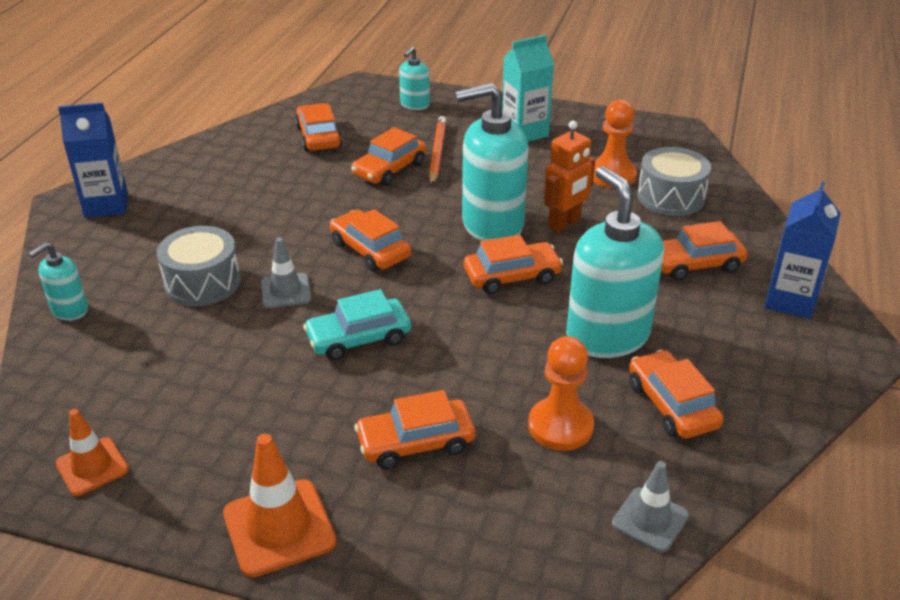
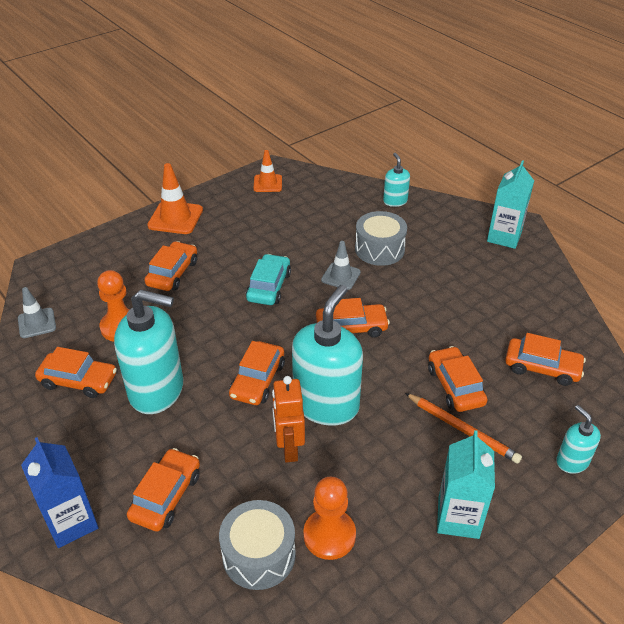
camera: 125 degrees right, 5 degrees up
blue carton [58,102,128,218] -> turquoise carton [487,160,534,249]

